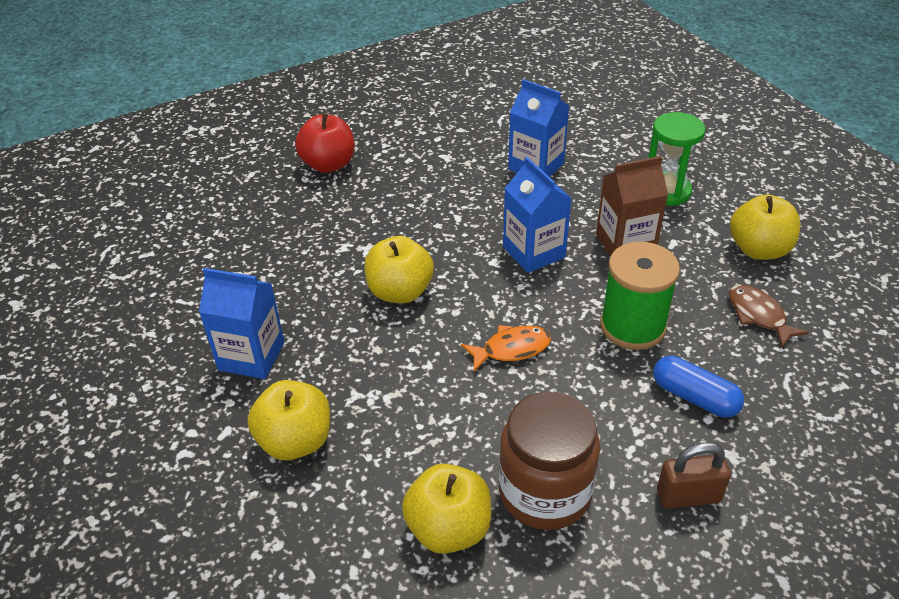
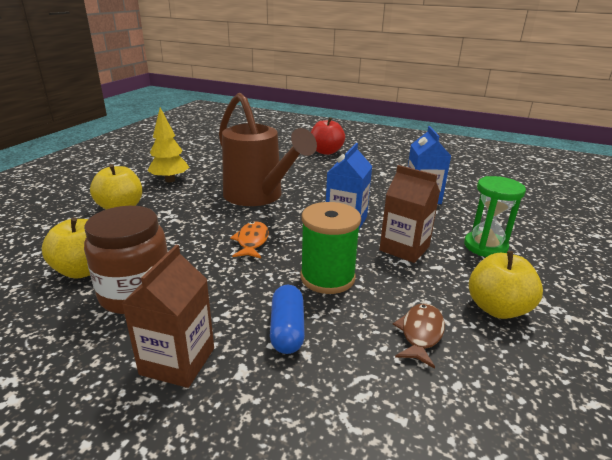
camera: 50 degrees right, 15 degrees down
blue carton [199,268,284,379] -> yellow tree [147,108,189,182]
yellow apple [364,236,434,303] -> brown watering can [219,93,317,206]
orange fish [461,325,551,372] -> orange fish turned 120 degrees counterclockwise [230,221,269,258]
brown padlock [657,442,731,509] -> brown carton [121,245,214,388]

